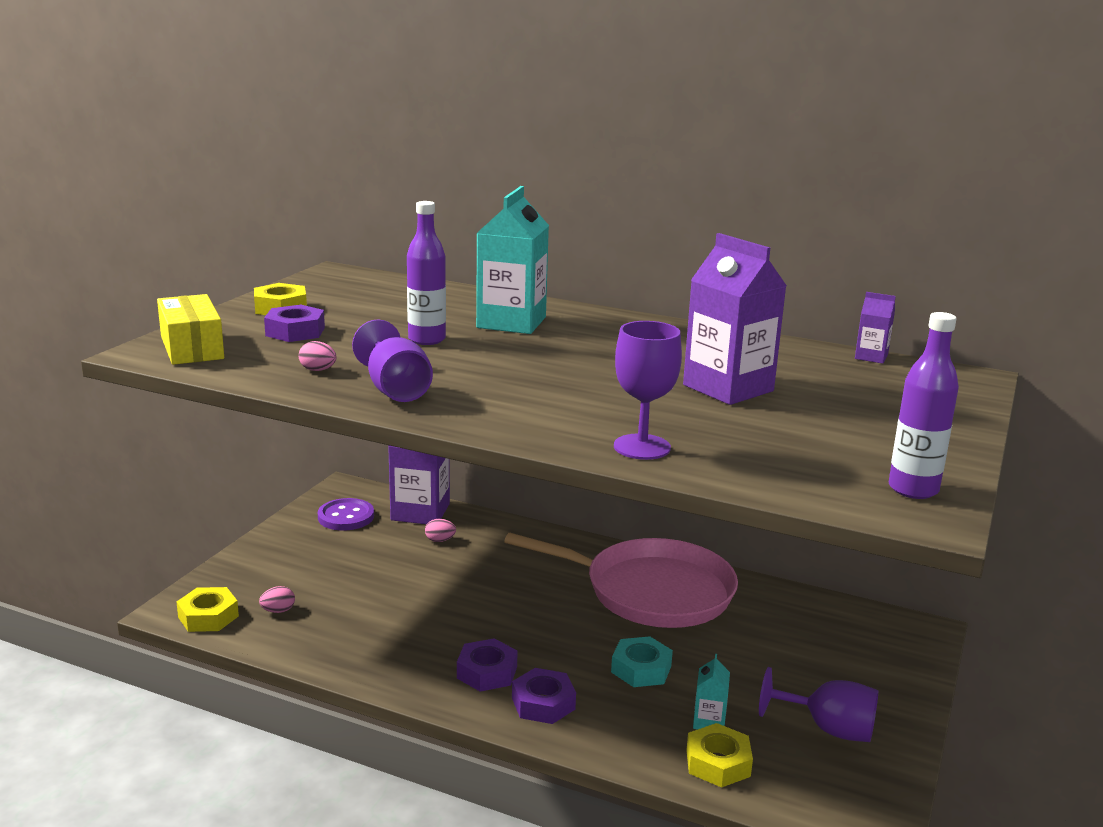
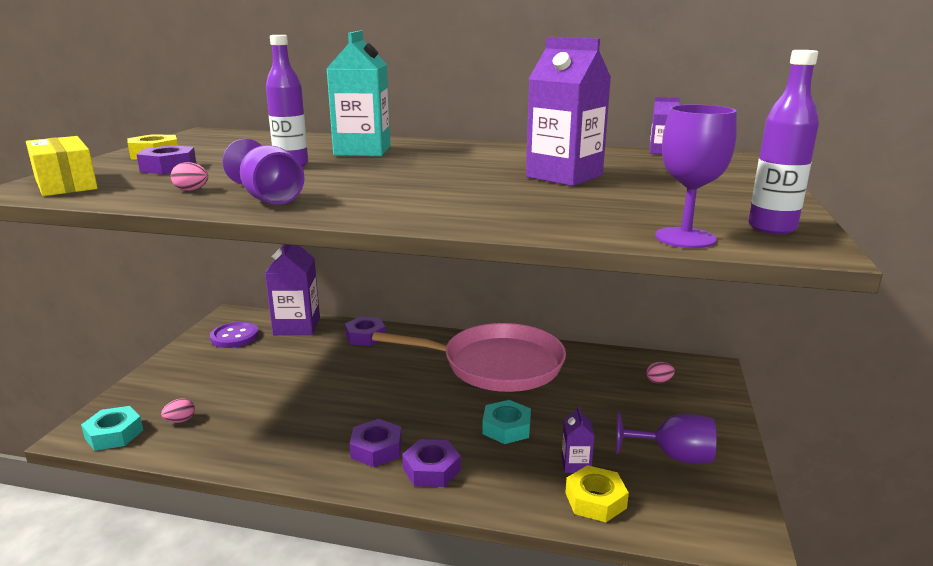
camera: 10 degrees left, 0 degrees up
yellow nut [176,587,239,632] -> turquoise nut [81,406,143,451]
pink egg [425,519,456,542] -> pink egg moved to [646,362,675,383]
purple goblet [614,321,682,460] -> purple goblet moved to [655,105,737,248]
turquoise carton [693,654,730,729] -> purple carton [561,406,595,473]
none -> purple nut [345,317,386,346]

